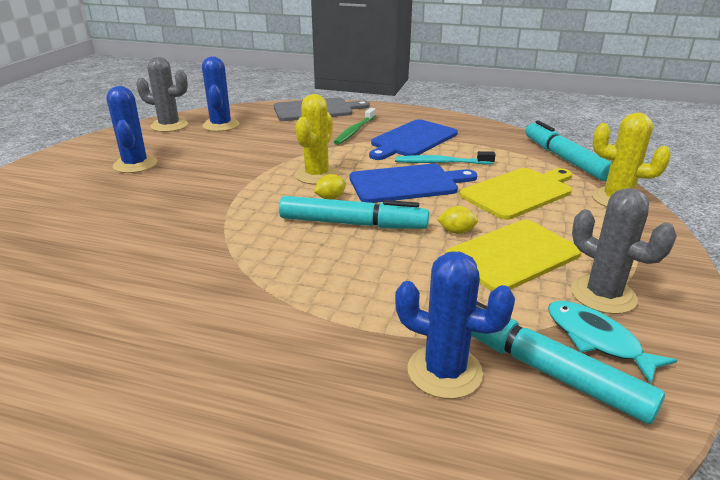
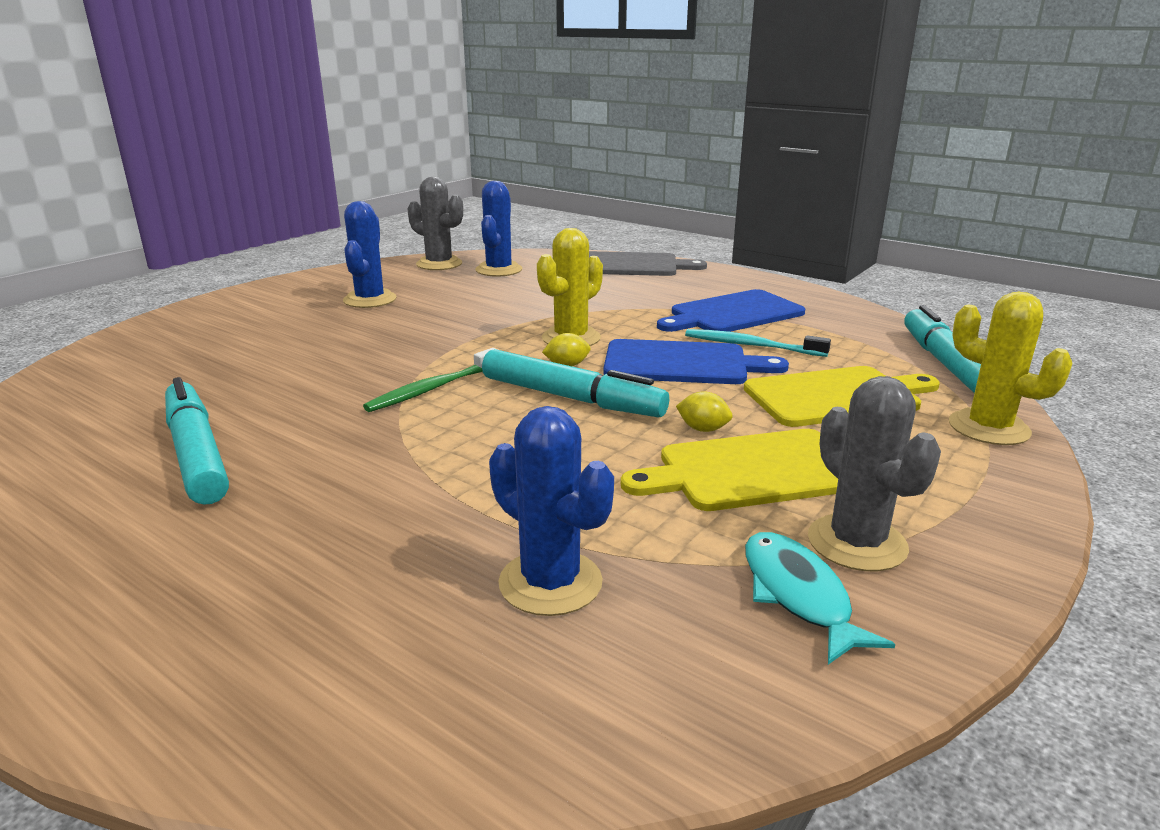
camera: 20 degrees right, 5 degrees down
green toothbrush [334,108,376,145] -> green toothbrush moved to [363,348,498,412]
turquoise marker [472,302,665,424] -> turquoise marker moved to [165,377,229,505]

